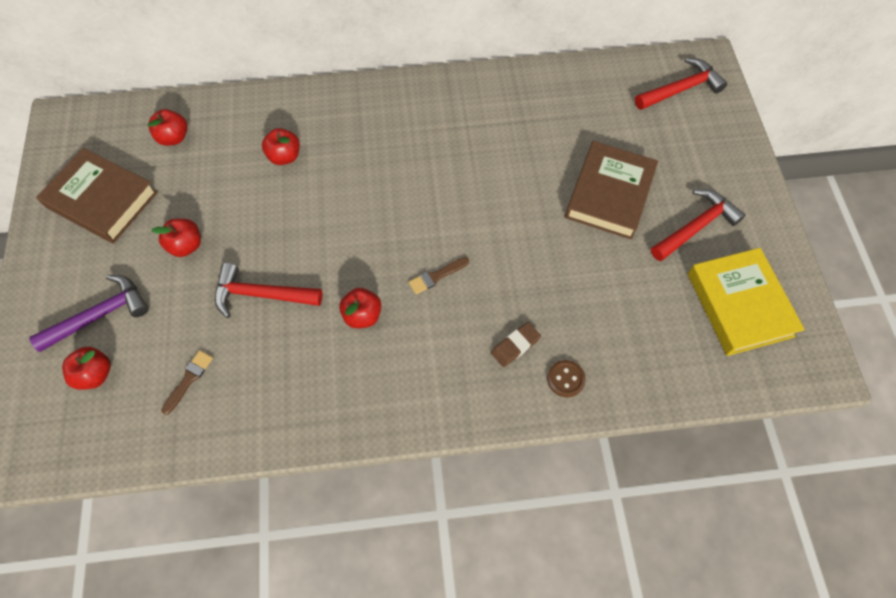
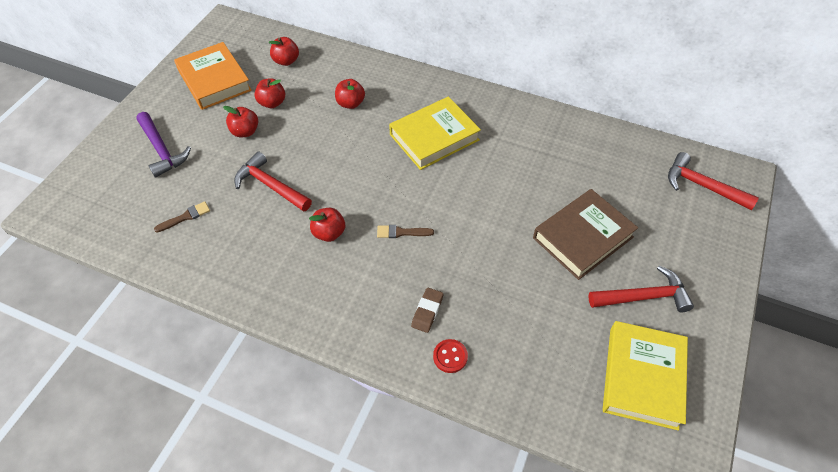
camera: 30 degrees right, 10 degrees down
purple hammer [29,275,148,352] -> purple hammer turned 60 degrees clockwise [136,112,191,178]
brown book [36,148,158,243] -> orange book [174,42,252,110]
red apple [62,347,111,390] -> red apple moved to [254,78,285,108]
brown eraser [491,322,541,367] -> brown eraser turned 60 degrees counterclockwise [411,288,443,333]
brown button [547,360,586,397] -> red button [433,339,468,373]
red hammer [635,58,727,110] -> red hammer turned 150 degrees counterclockwise [668,152,759,210]
none -> yellow book [389,97,481,170]

